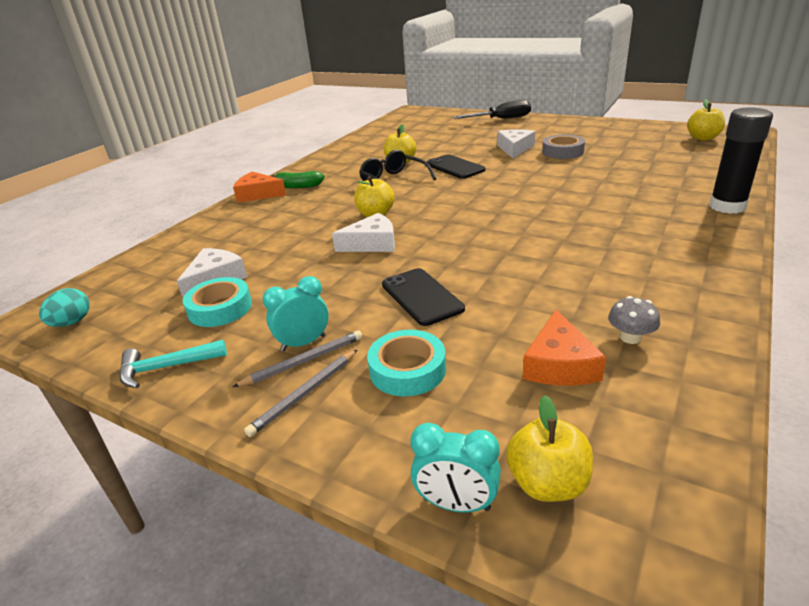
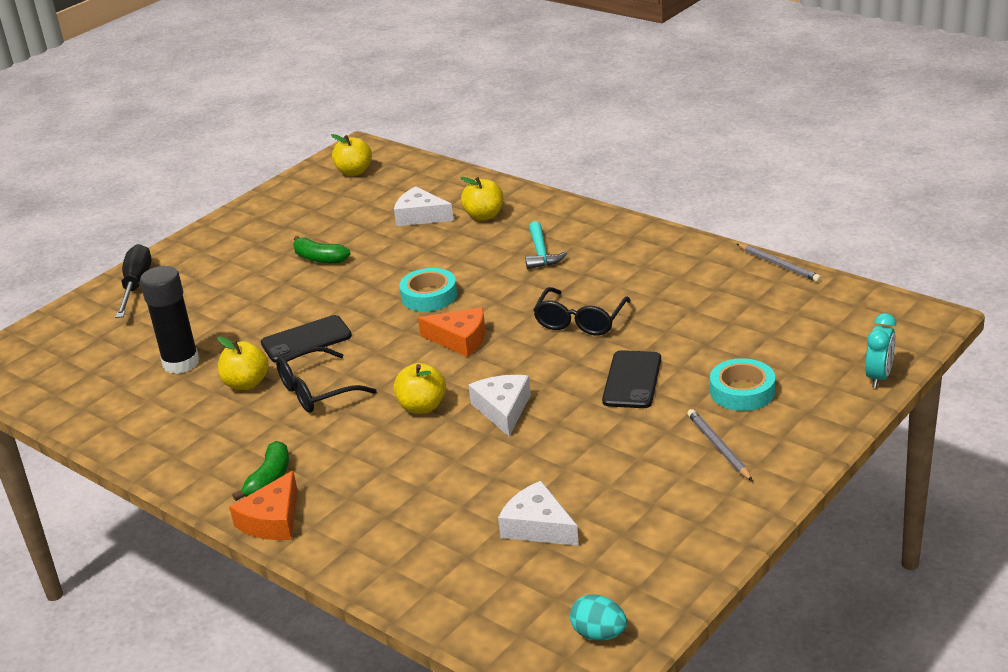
camera: 80 degrees left, 0 degrees up
turquoise hammer [119,340,227,388] -> turquoise hammer moved to [525,221,567,269]
turquoise tape [183,277,252,327] -> turquoise tape moved to [399,268,457,311]
grey pencil [244,349,358,437] -> grey pencil moved to [737,244,821,282]
turquoise clock [262,276,329,351] -> none
black phone [382,268,465,326] -> black phone turned 60 degrees counterclockwise [602,350,661,408]
white cheese [497,129,535,158] -> white cheese moved to [394,186,454,226]
yellow apple [507,395,593,502] -> yellow apple moved to [460,177,504,221]
orange cheese [523,310,606,386] -> orange cheese moved to [418,307,486,357]
grey tape [542,135,585,159] -> green banana [293,236,351,264]
grey mushroom [608,296,660,344] -> none
black glue stick [709,107,773,214] -> black glue stick moved to [140,266,199,374]
none -> black glasses [533,287,631,336]

